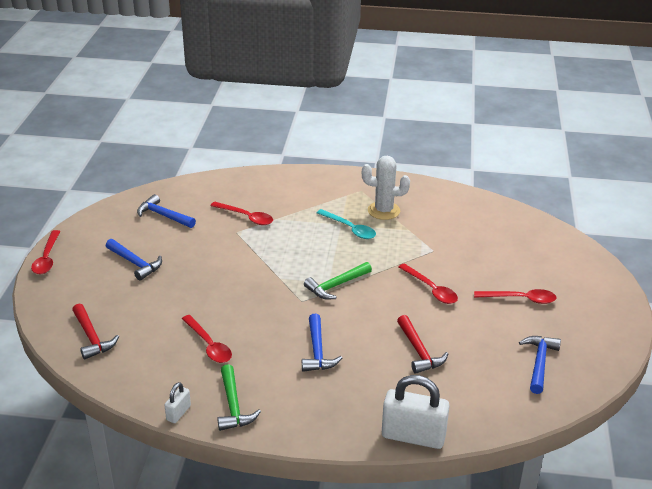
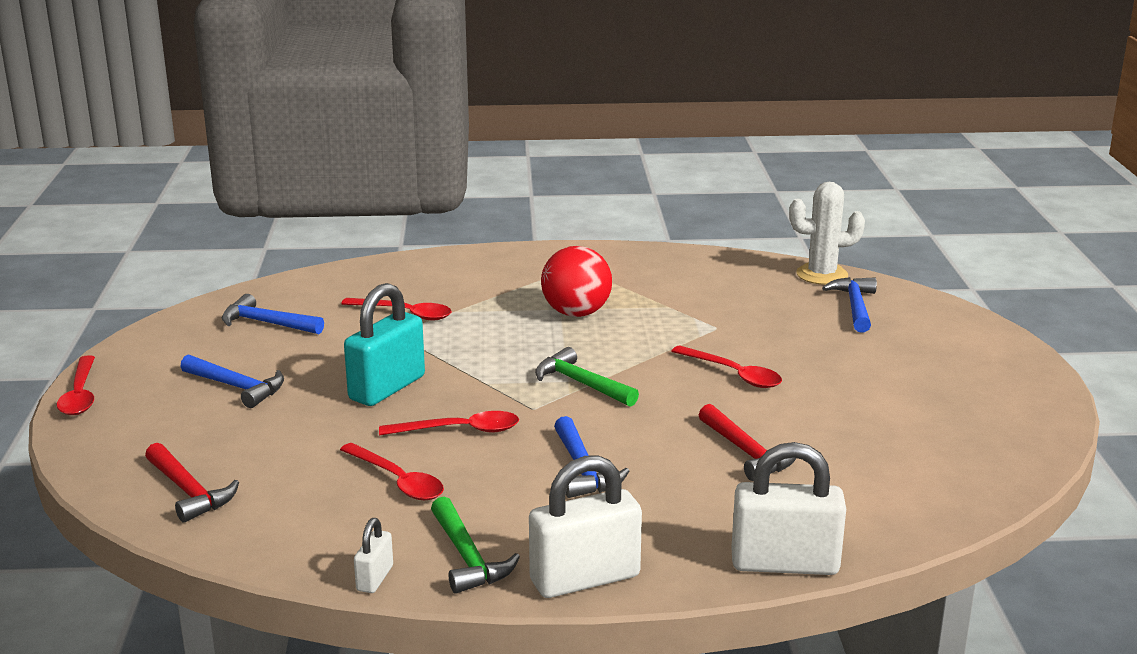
camera: 10 degrees left, 10 degrees down
green hammer [304,262,372,300] -> green hammer turned 90 degrees clockwise [535,347,639,407]
turquoise spoon [317,209,376,239] -> red ball [541,246,612,317]
white cactus [362,156,410,220] -> white cactus moved to [789,182,865,285]
red spoon [474,289,557,304] -> red spoon moved to [379,411,519,436]
blue hammer [519,336,561,394] -> blue hammer moved to [822,277,877,333]
none -> turquoise padlock [344,283,425,406]
none -> white padlock [529,455,642,598]

